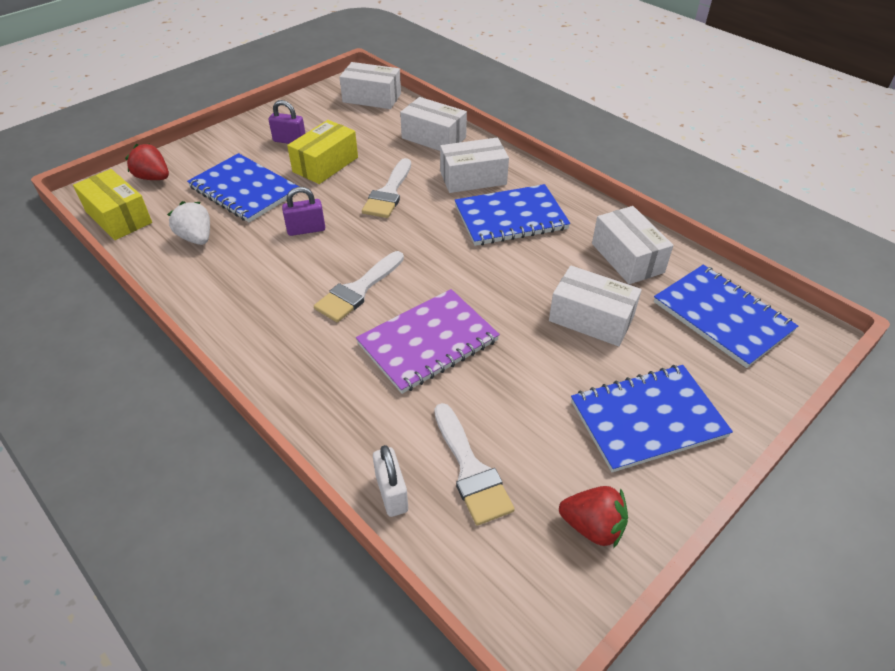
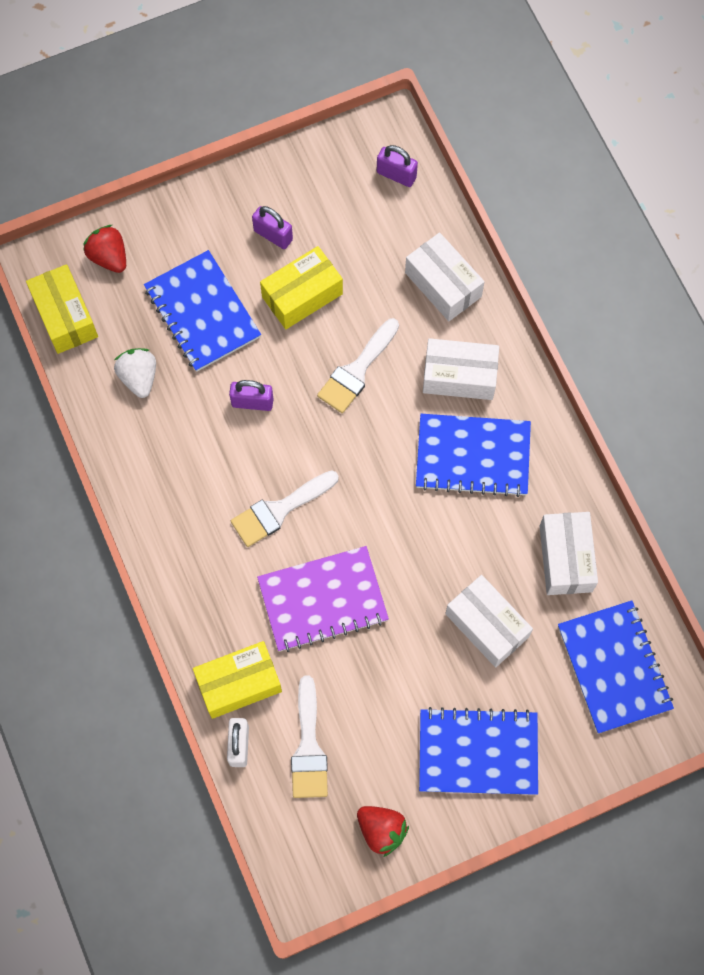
camera: 20 degrees right, 25 degrees up
white box [339,62,401,109] -> purple padlock [377,145,418,187]
none -> yellow box [193,641,282,719]

